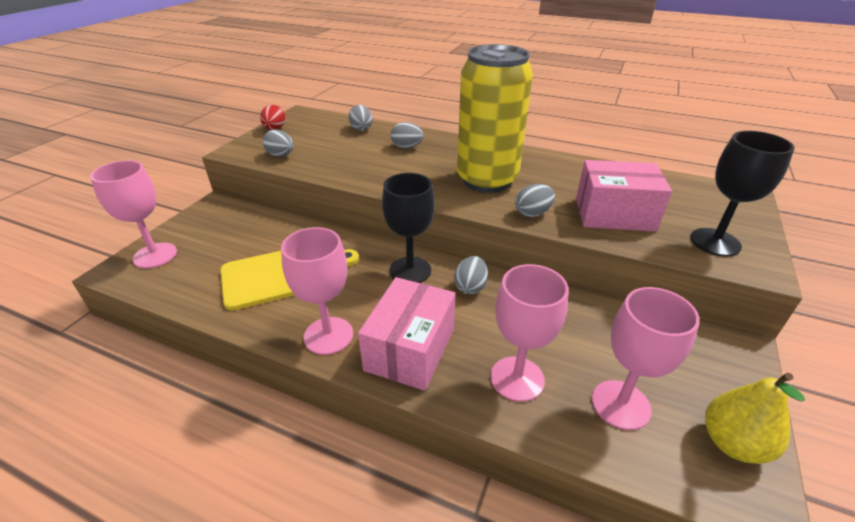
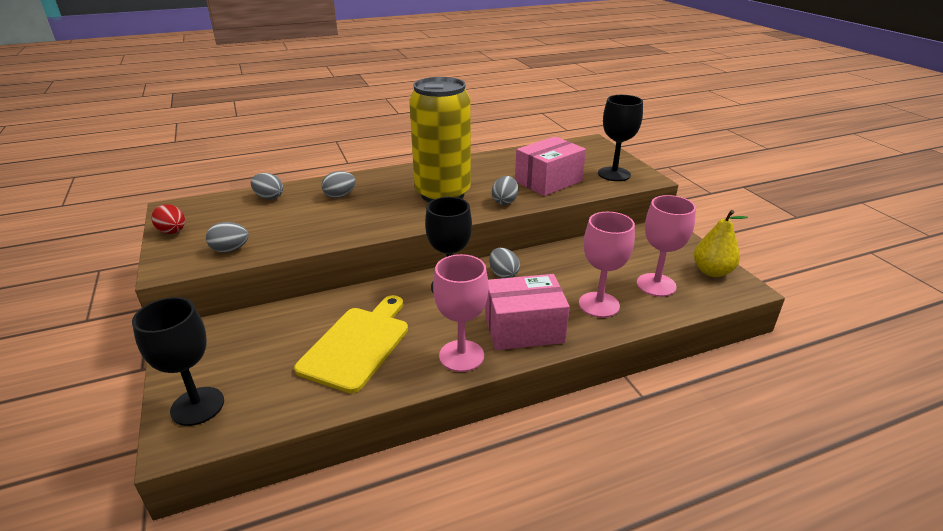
camera: 45 degrees left, 5 degrees down
pink goblet [90,160,177,268] -> black goblet [132,297,224,426]
pink box [358,277,456,391] -> pink box turned 75 degrees counterclockwise [485,274,570,350]

